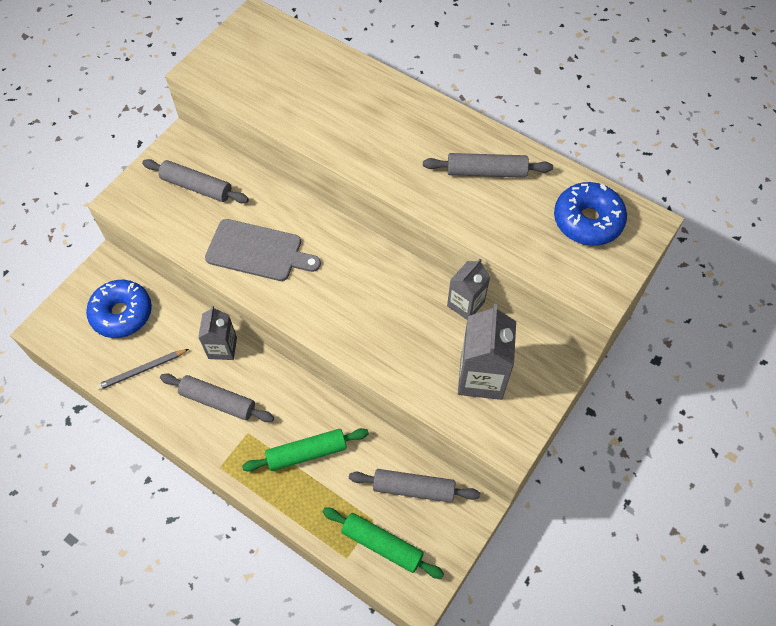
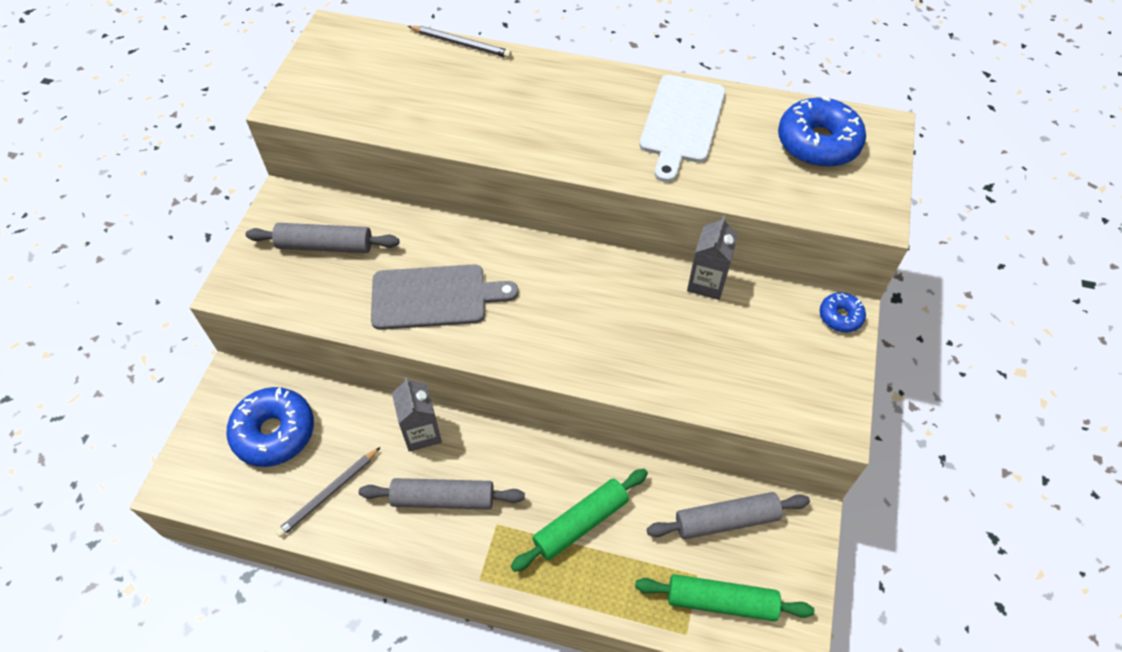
camera: 20 degrees left, 5 degrees down
grey rolling pin [423,153,553,178] -> white cutting board [639,75,725,182]
grey carton [458,304,516,400] -> none
none -> grey pencil [408,26,512,58]
none -> blue donut [820,293,866,332]

